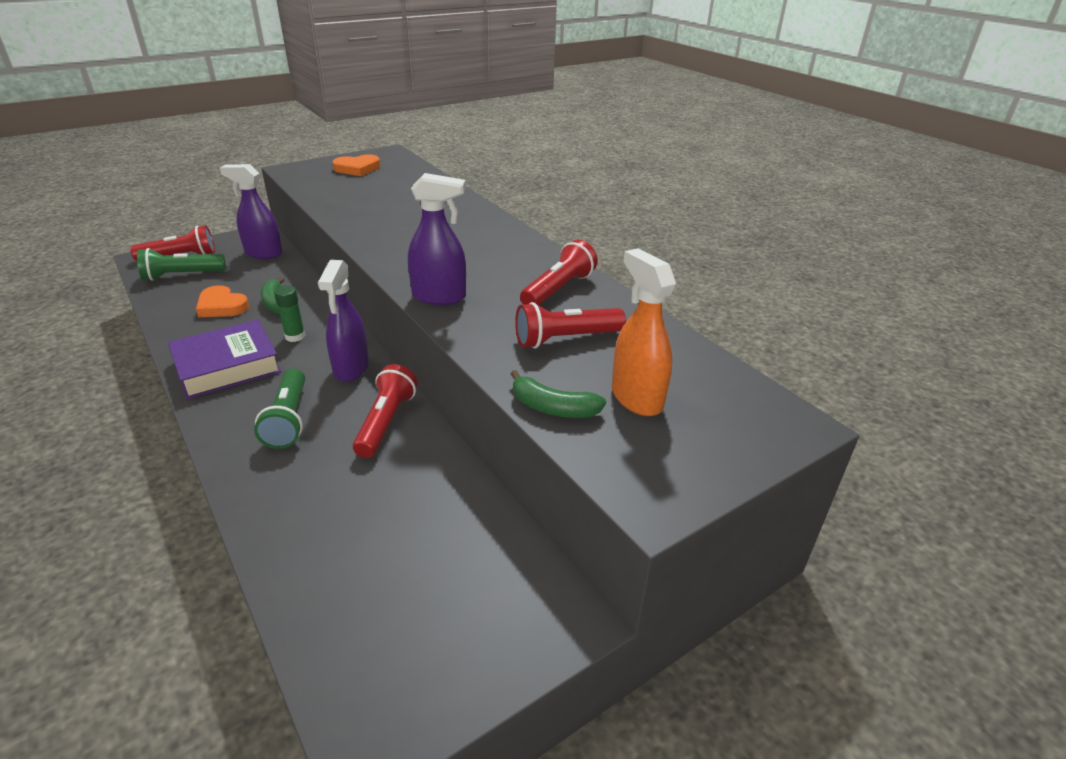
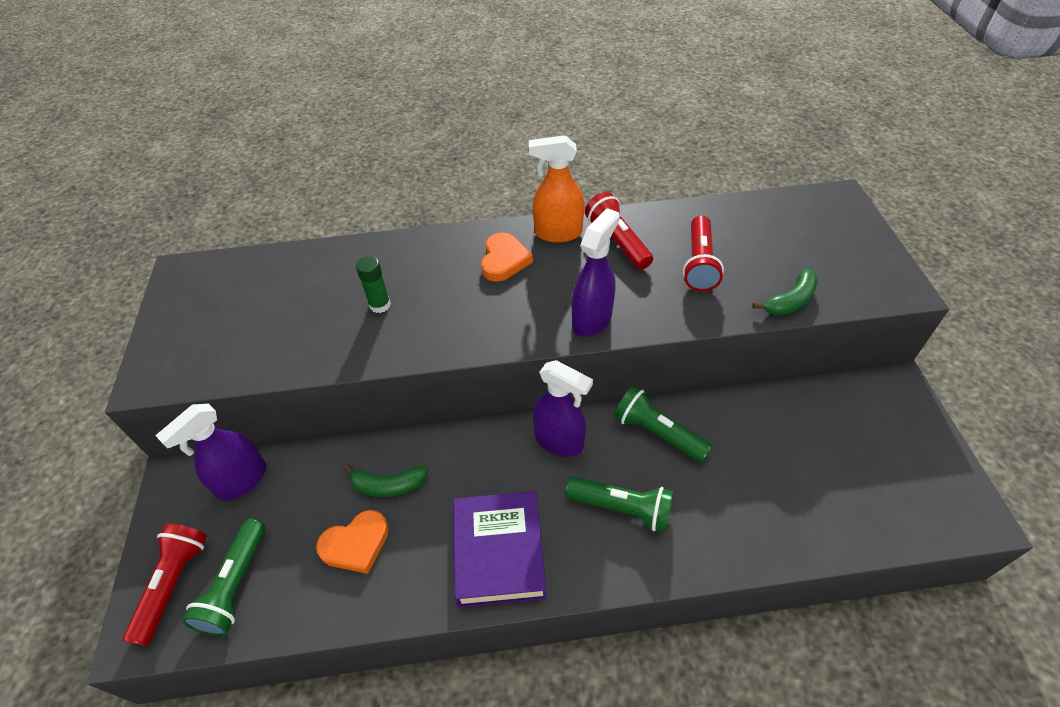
camera: 60 degrees left, 15 degrees up
green glue stick [274,285,306,342] -> green glue stick moved to [356,256,391,313]
orange heart [332,154,380,176] -> orange heart moved to [481,232,533,282]
red flashlight [353,364,418,458] -> green flashlight [614,386,712,462]
orange spray bottle [612,248,676,416] -> orange spray bottle moved to [529,135,584,243]

